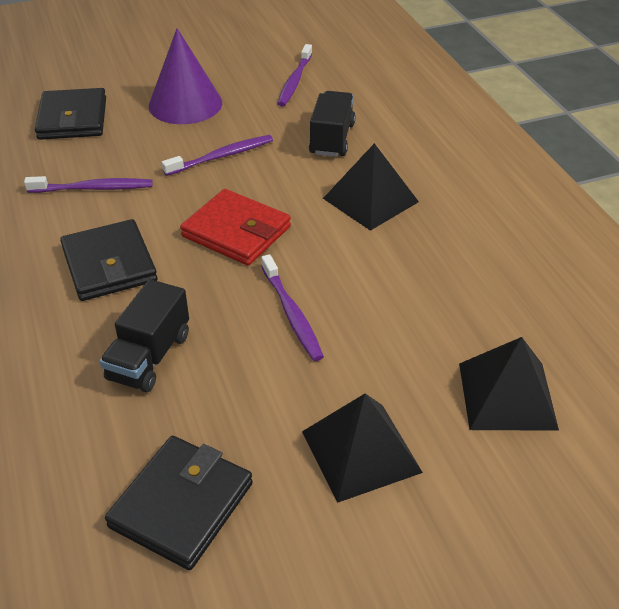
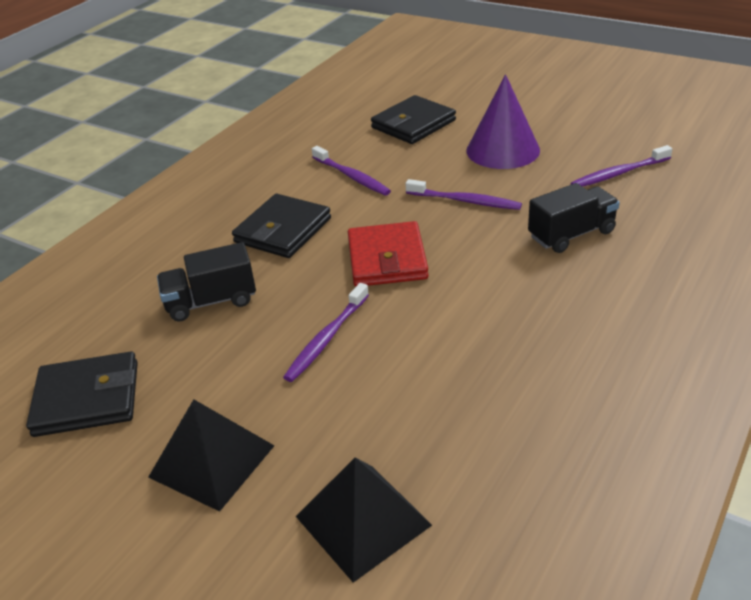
camera: 55 degrees right, 5 degrees down
black pyramid [323,143,419,231] -> none

